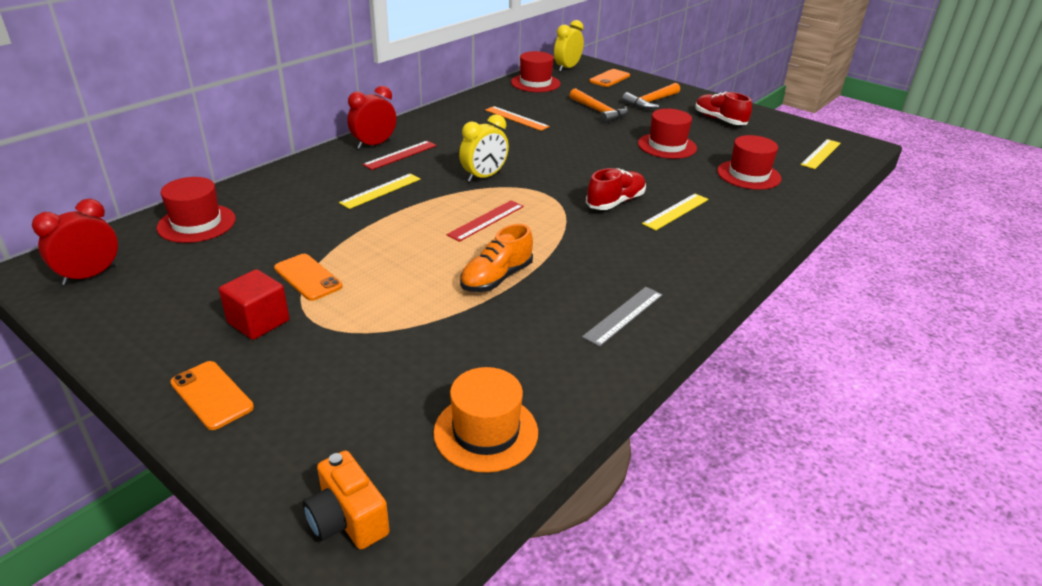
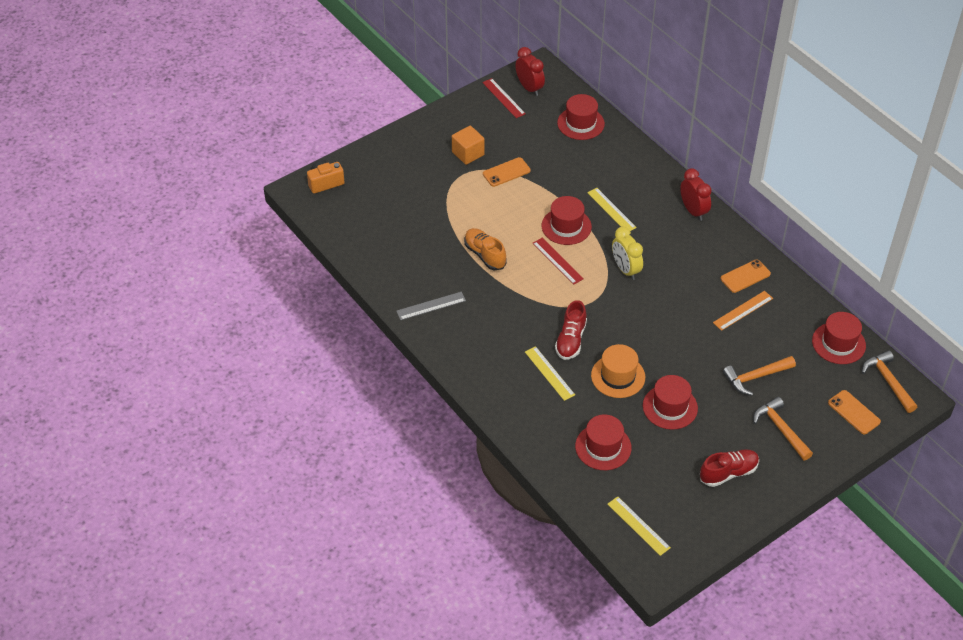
camera: 105 degrees right, 15 degrees up
orange phone [170,361,254,430] -> orange phone moved to [721,259,771,293]
red cube [219,269,289,340] -> orange cube [452,126,485,165]
red ruler [362,141,437,170] -> red ruler moved to [482,78,526,118]
orange hat [434,367,538,473] -> orange hat moved to [591,344,645,398]
yellow clock [554,20,584,72] -> orange hammer [862,350,917,413]
grey ruler [582,287,663,347] -> grey ruler turned 75 degrees counterclockwise [396,292,466,320]
red shoe [586,168,646,210] -> red shoe turned 45 degrees clockwise [555,300,587,360]
none -> red hat [542,196,592,245]

